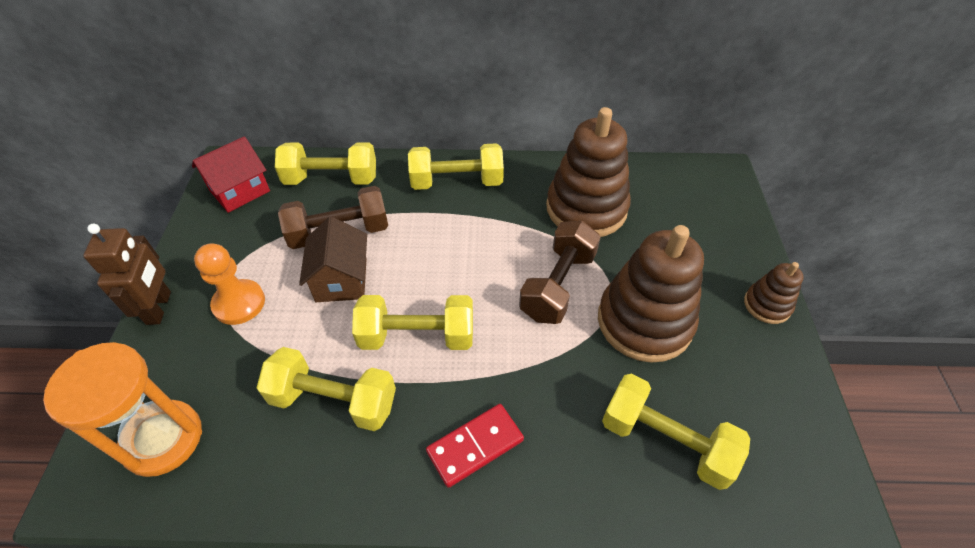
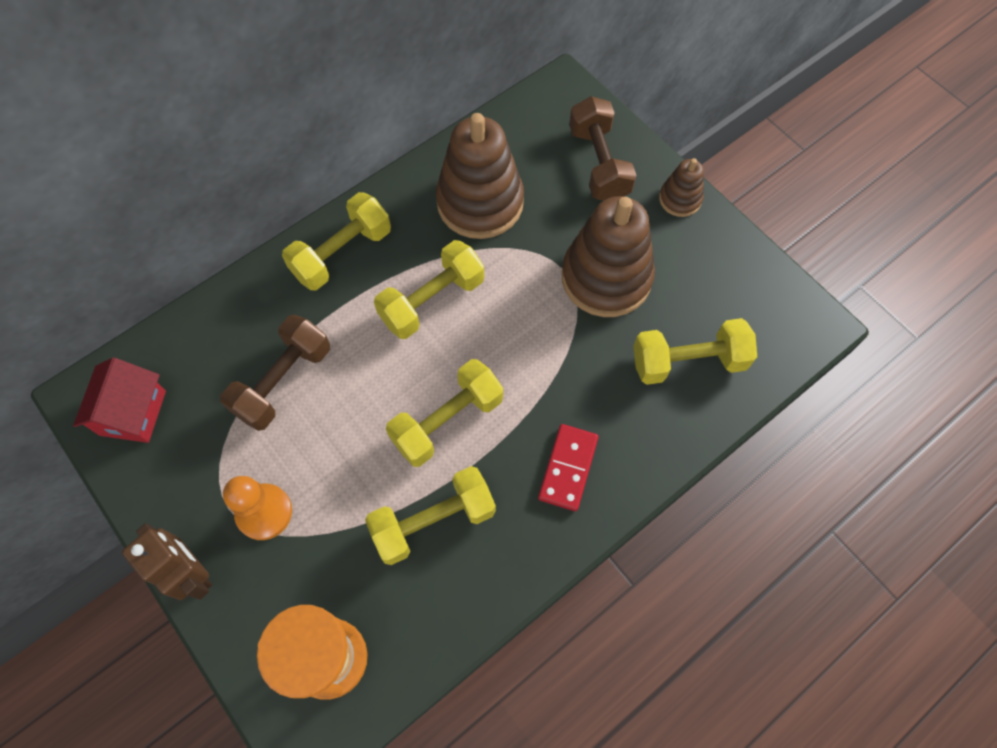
camera: 40 degrees left, 15 degrees up
yellow dumbbell [275,143,376,185] -> yellow dumbbell moved to [374,240,484,339]
brown house [299,216,367,302] -> none
brown dumbbell [519,221,601,324] -> brown dumbbell moved to [569,96,637,201]

